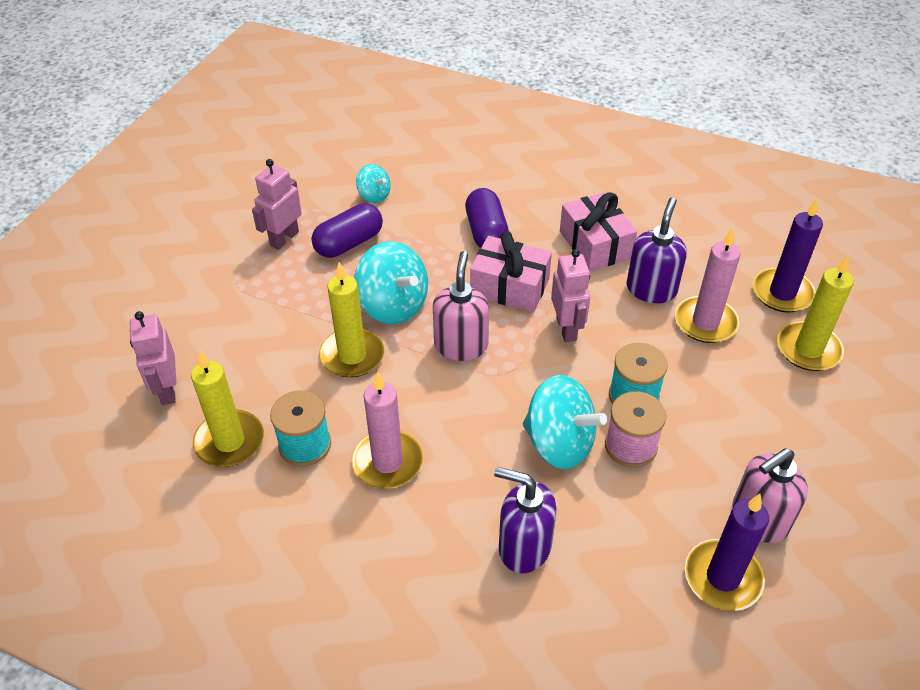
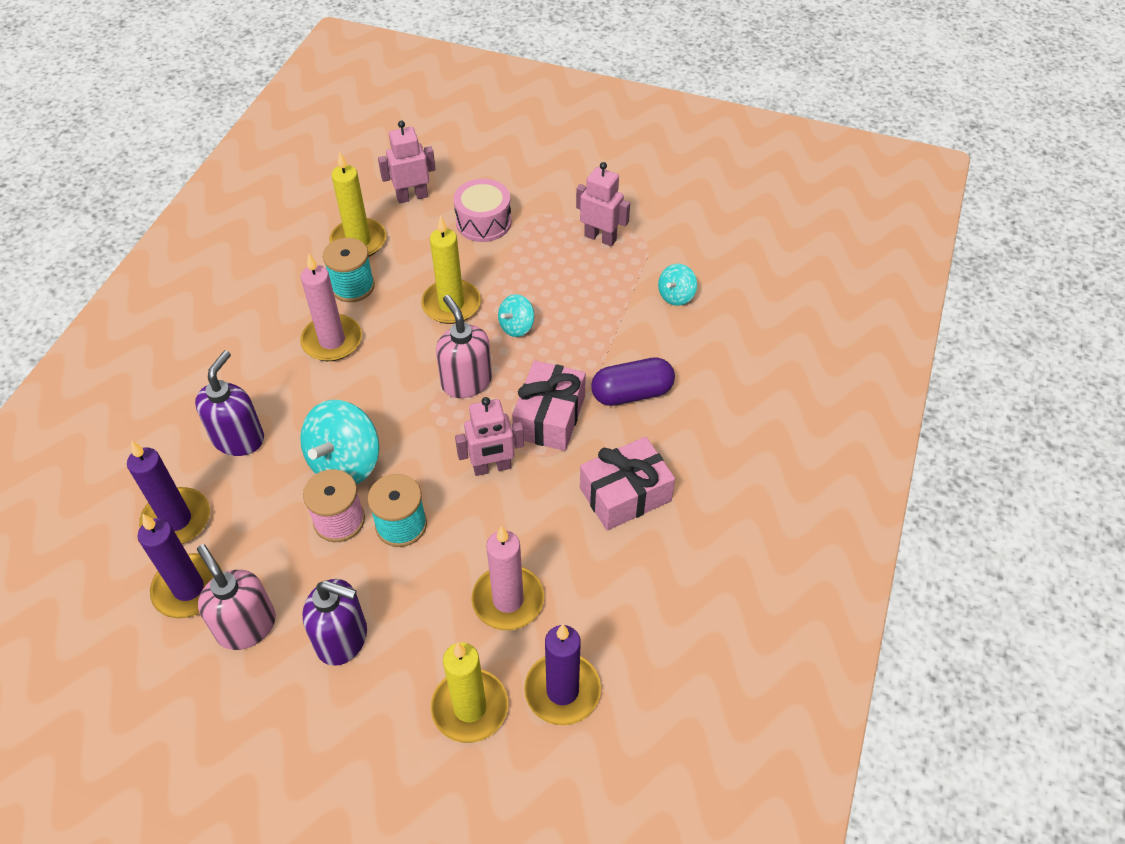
camera: 85 degrees right, 5 degrees up
purple capsule [311,203,383,258] -> none
turquoise spinning top [354,241,428,324] -> turquoise spinning top [498,294,534,337], size x0.54
pink soap dispenser [433,251,489,361] -> pink soap dispenser turned 120 degrees counterclockwise [436,295,492,398]
purple soap dispenser [626,197,687,303] -> purple soap dispenser moved to [302,579,367,666]
none -> purple candle [127,440,210,544]
none -> pink drum [453,179,512,242]

